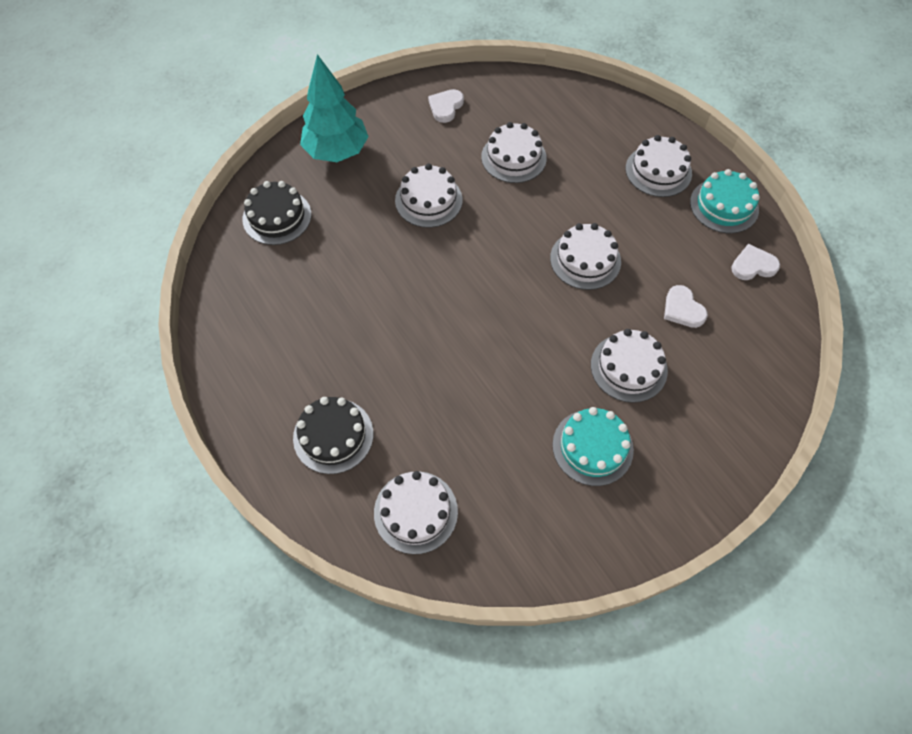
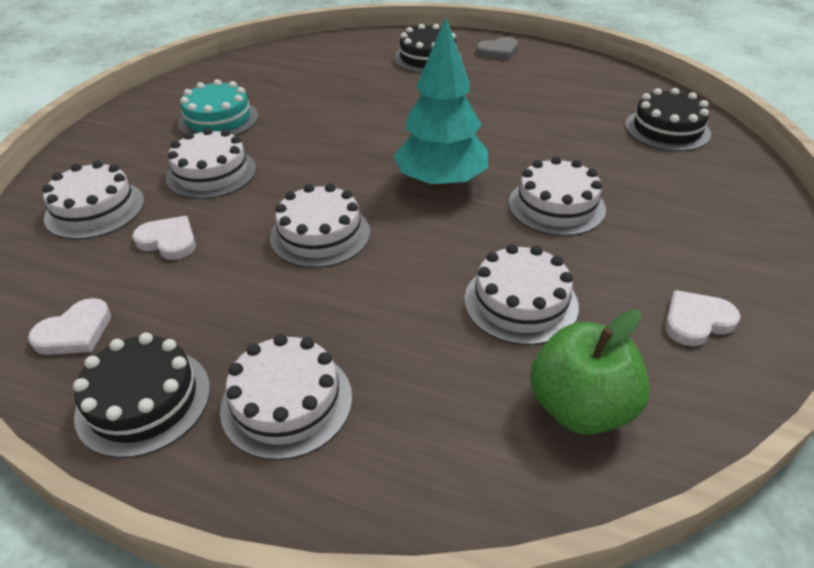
camera: 145 degrees right, 20 degrees down
turquoise tree [300,54,369,162] -> turquoise tree moved to [393,17,488,190]
white cake [374,471,458,554] -> white cake moved to [42,161,144,240]
white heart [428,89,464,123] -> white heart turned 105 degrees counterclockwise [665,290,741,346]
turquoise cake [690,169,760,233] -> black cake [73,332,210,458]
none -> grey heart [476,37,518,60]
none -> green apple [530,309,650,435]

